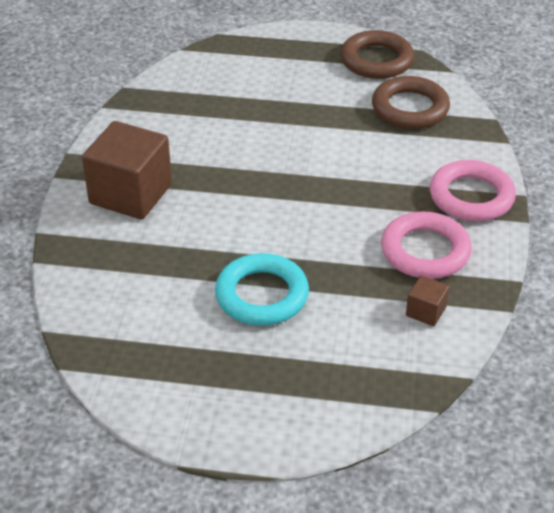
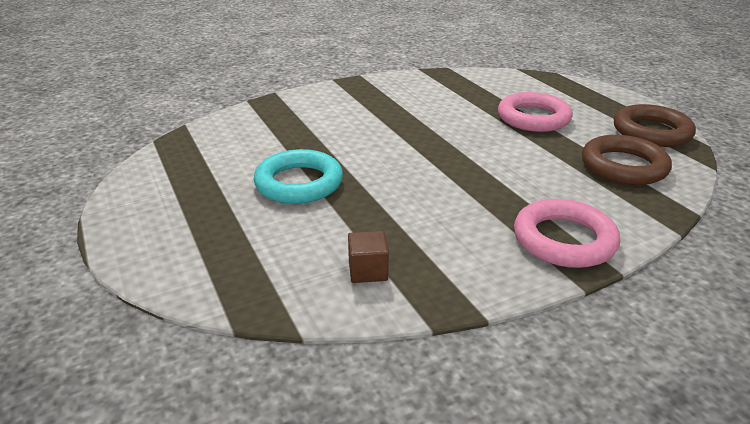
camera: 55 degrees right, 10 degrees down
brown cube [82,121,172,219] -> none
pink ring [381,211,472,279] -> pink ring moved to [498,92,573,132]

